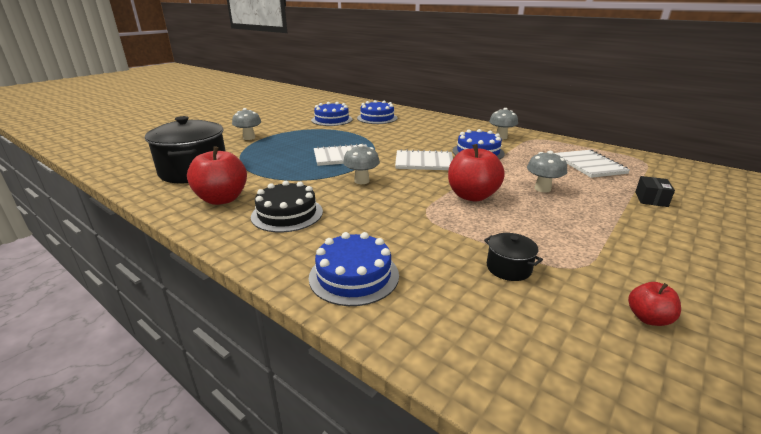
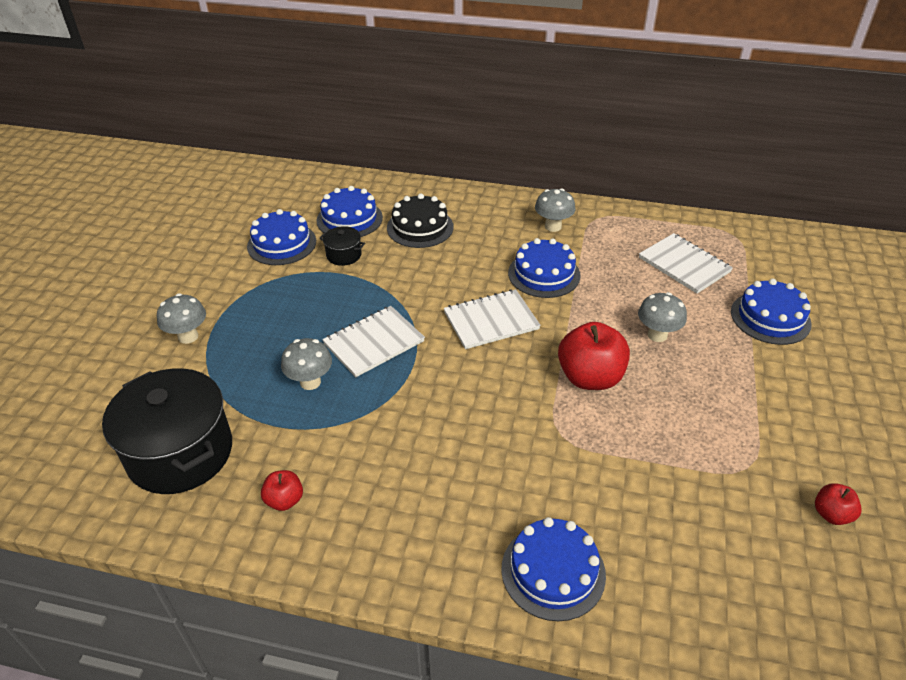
camera: 25 degrees left, 15 degrees up
red apple [187,146,247,205] -> red apple [261,470,303,511], size x0.51
black cake [251,181,323,232] -> black cake moved to [387,193,454,248]
grey mushroom [343,144,380,184] -> grey mushroom moved to [281,338,332,390]
black pot [484,233,543,281] -> black pot moved to [319,226,365,266]
black box [635,176,675,207] -> blue cake [731,279,812,345]

